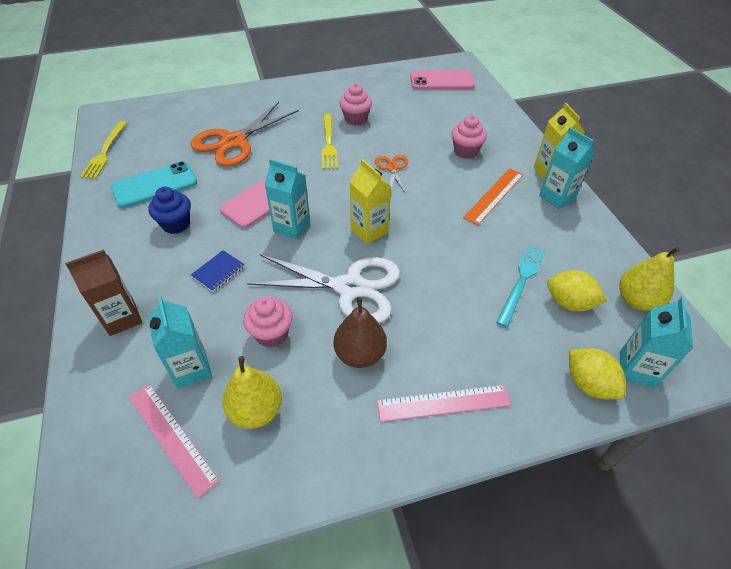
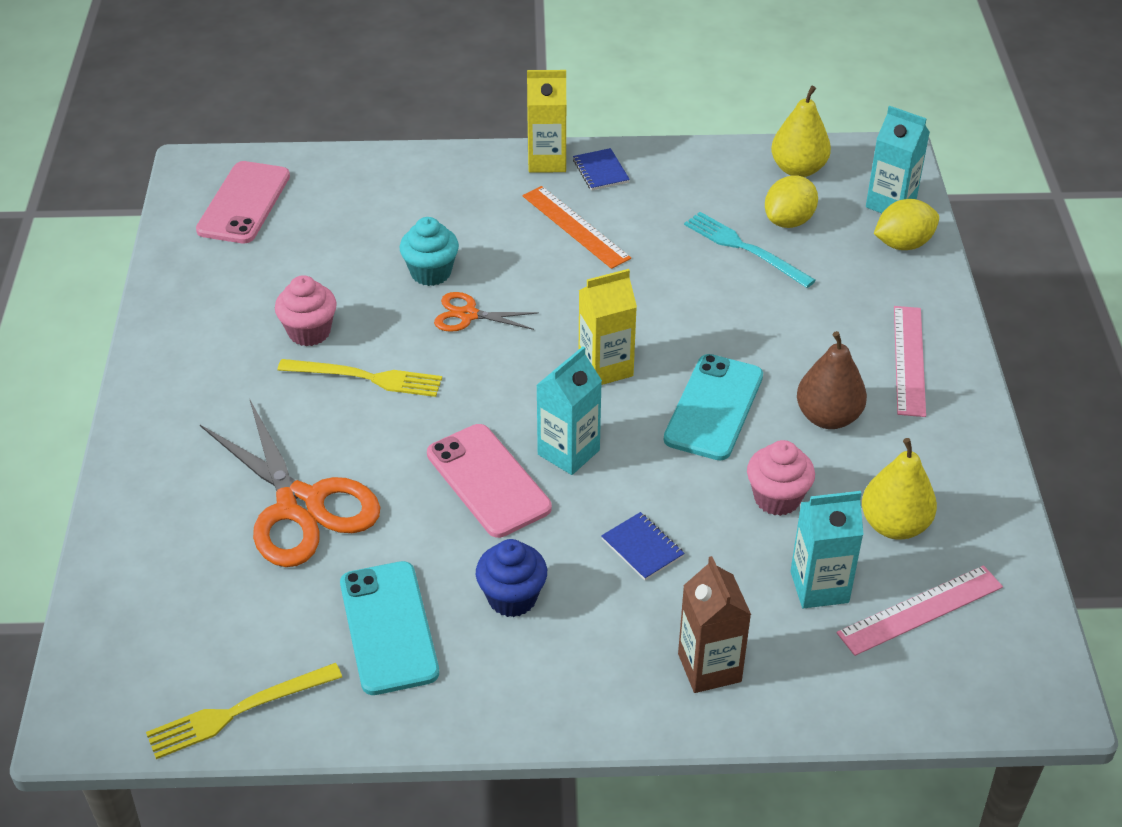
camera: 75 degrees left, 5 degrees down
yellow fork [80,121,127,179] -> yellow fork turned 135 degrees clockwise [146,663,342,759]
white scissors [247,254,400,323] -> turquoise phone [664,354,763,461]
pink cupcake [451,115,487,159] -> none
turquoise carton [539,127,595,209] -> blue notebook [573,148,630,191]
none -> turquoise cupcake [400,217,459,286]

